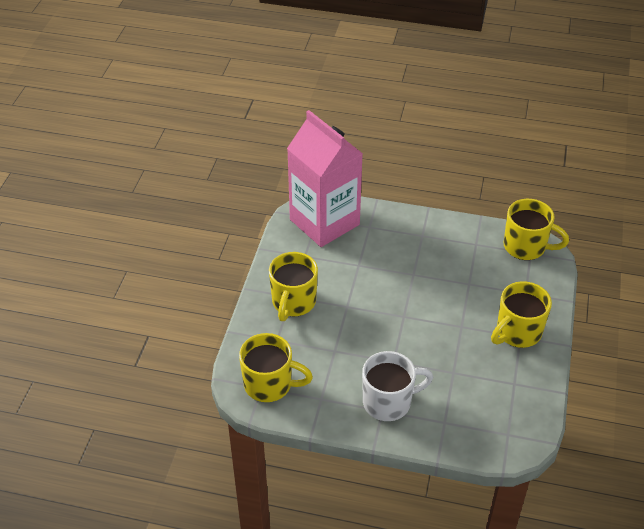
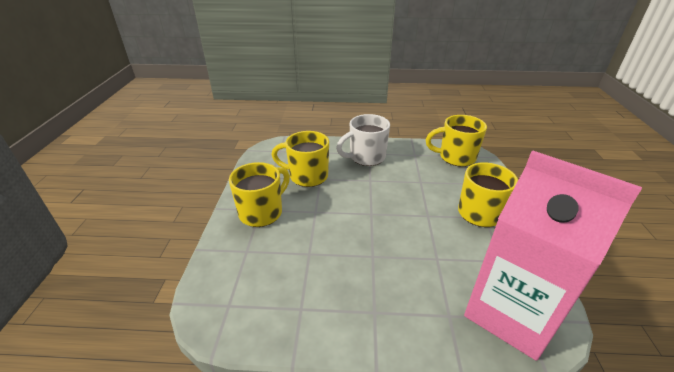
camera: 170 degrees right, 10 degrees down
yellow mug [504,199,569,260] -> yellow mug moved to [272,131,329,187]

